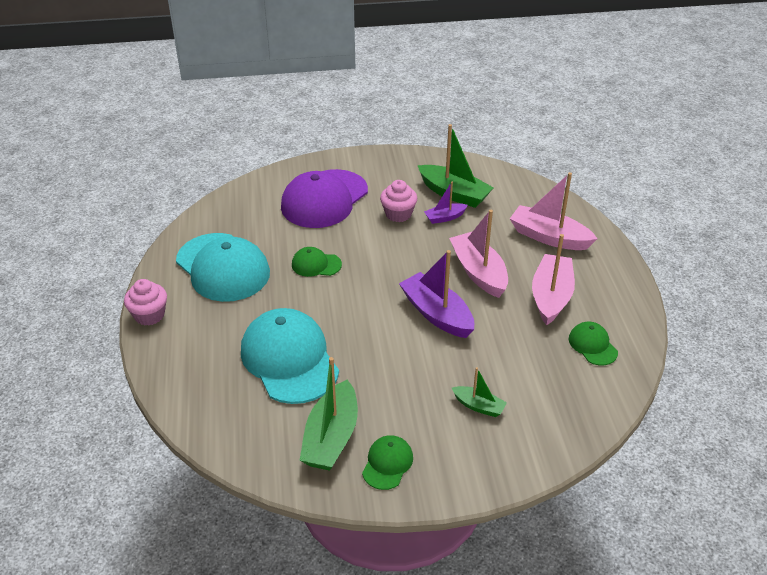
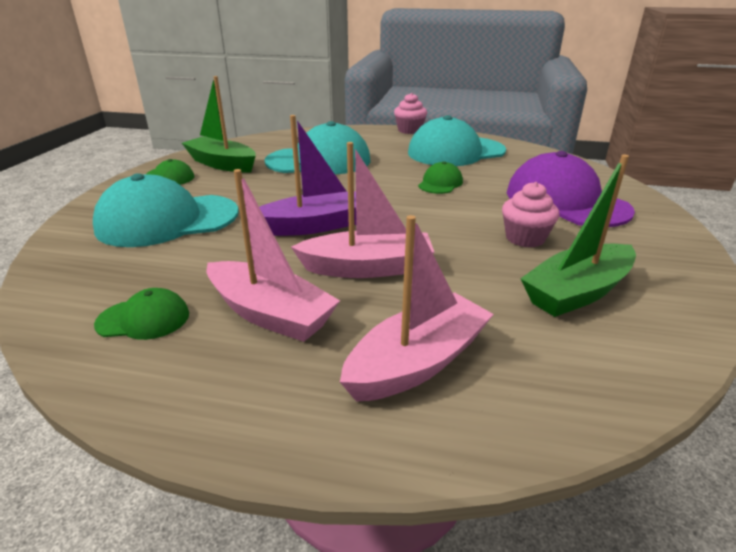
camera: 110 degrees right, 10 degrees down
purple boat [424,182,468,224] -> none
green boat [452,367,507,417] -> turquoise cap [93,173,239,247]

